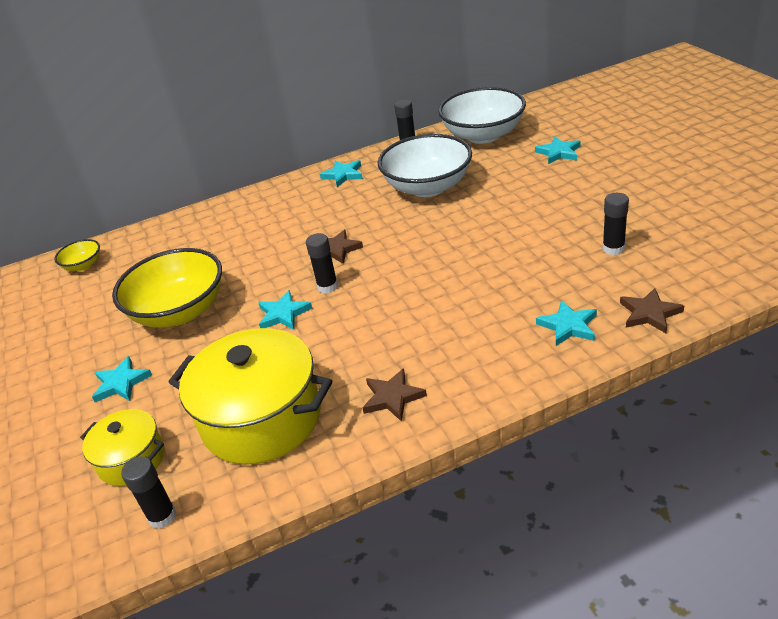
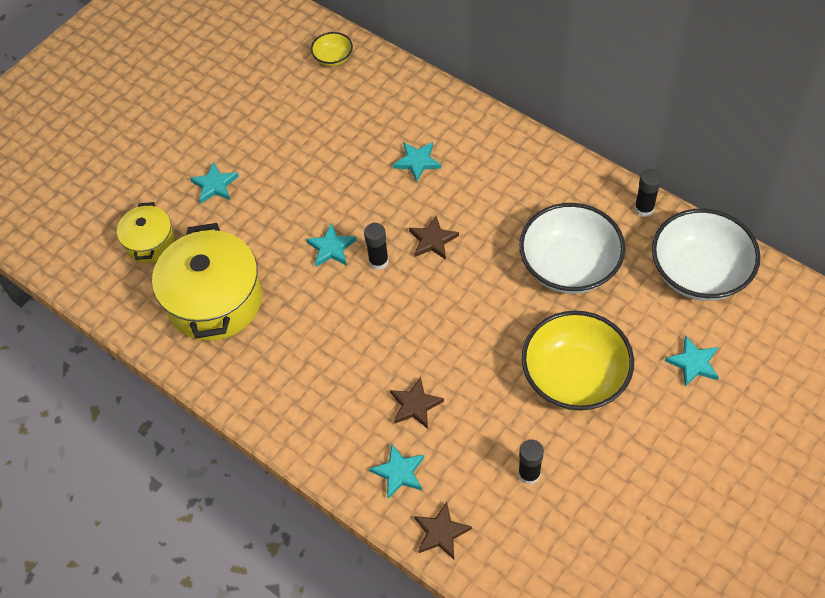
camera: 60 degrees right, 20 degrees up
yellow bowl [112,248,222,328] -> yellow bowl moved to [522,311,634,411]
black glue stick [121,456,177,529] -> none
turquoise star [320,160,363,187] -> turquoise star moved to [393,142,441,183]
brown star [363,368,427,422] -> brown star moved to [390,377,444,429]

